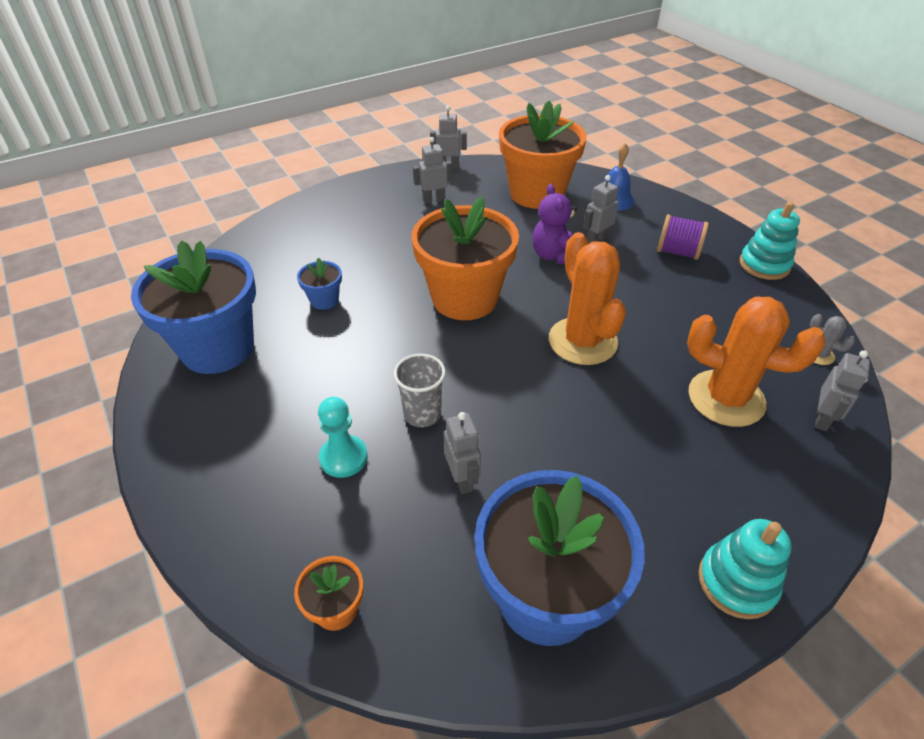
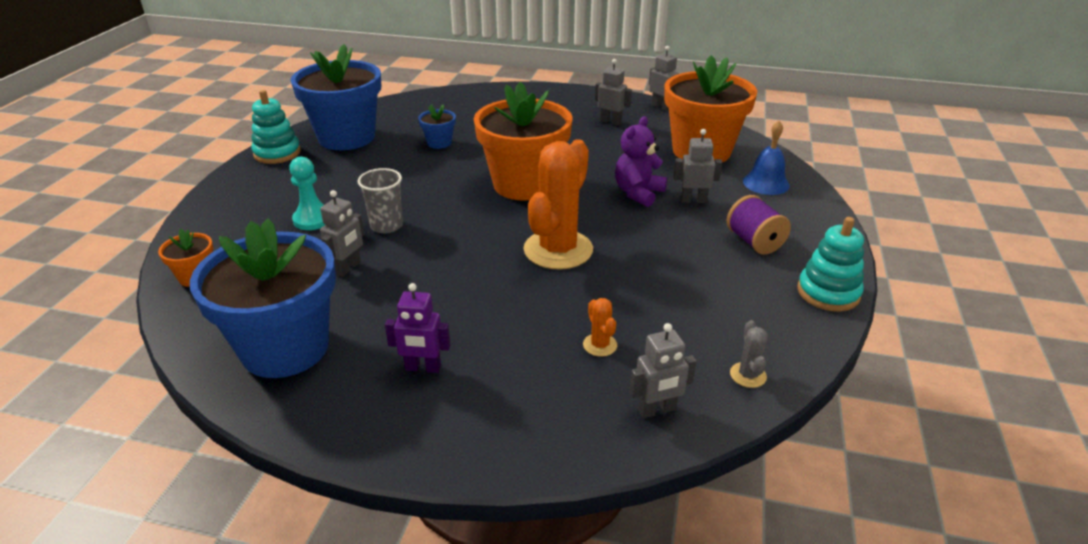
camera: 45 degrees right, 10 degrees down
orange cactus [687,296,825,427] -> orange cactus [583,298,617,357], size x0.42
turquoise stacking toy [698,519,791,619] -> turquoise stacking toy moved to [251,90,301,164]
none -> purple robot [385,283,450,373]

